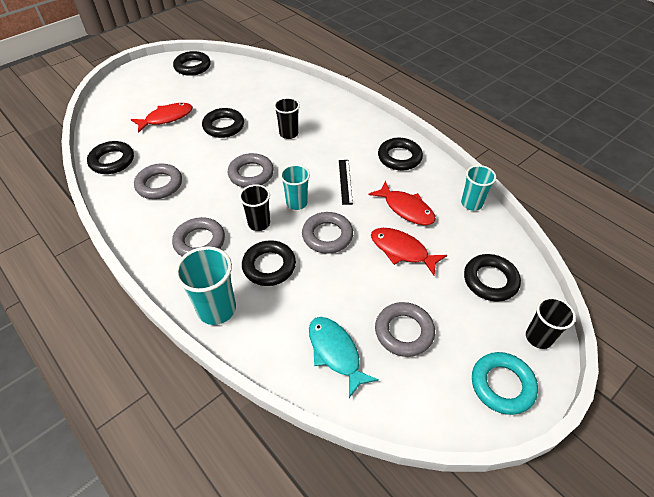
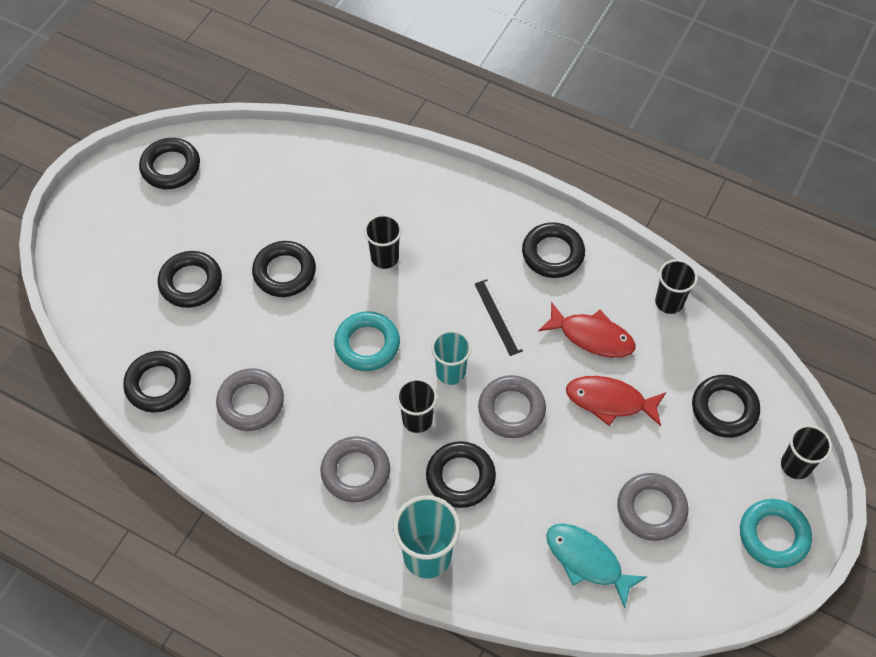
camera: 20 degrees left, 10 degrees up
red fish [131,103,193,133] -> black ring [158,251,222,308]
grey ring [228,153,274,188] -> turquoise ring [334,311,400,371]
turquoise cup [461,165,496,211] -> black cup [655,259,698,314]

